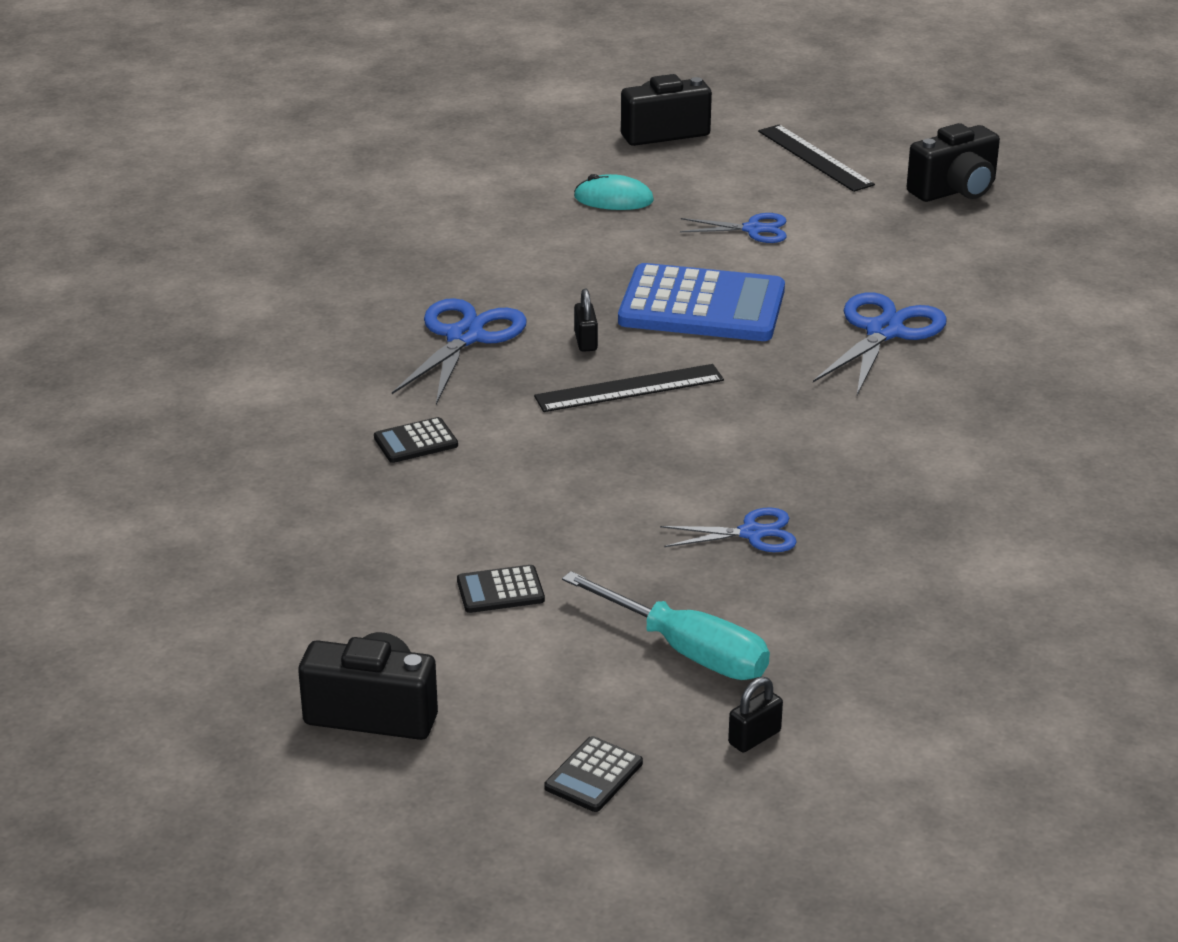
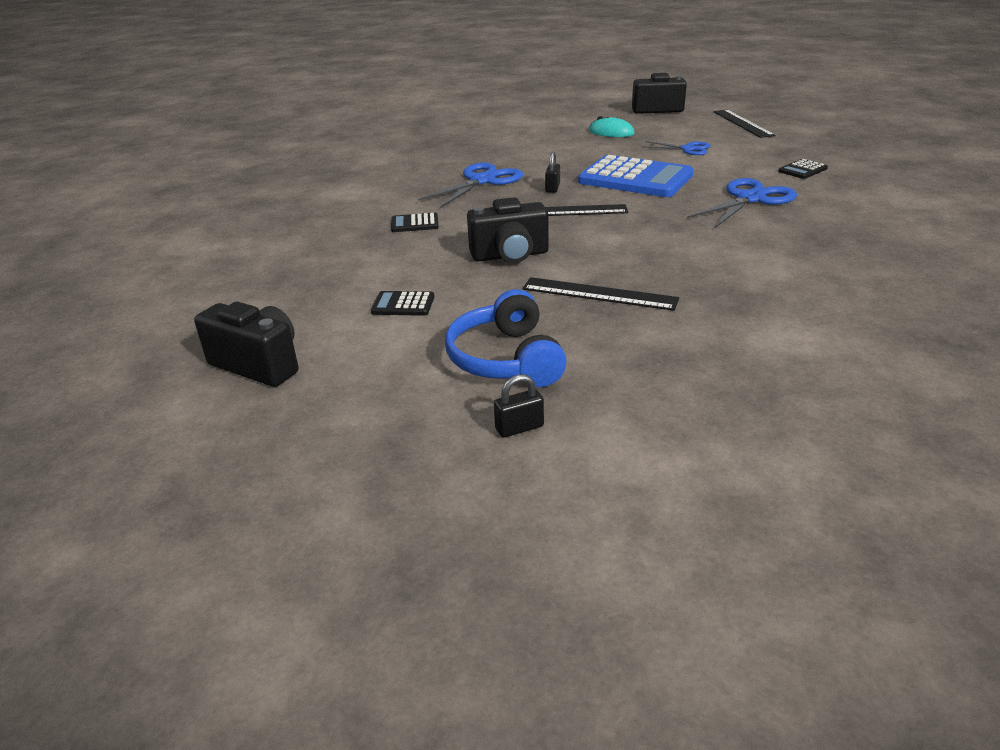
camera: 20 degrees right, 0 degrees up
black calculator [544,736,643,812] -> black calculator moved to [778,159,828,179]
turquoise screwdriver [562,571,770,680] -> blue headphones [445,289,567,387]
blue scissors [660,507,797,552] -> black ruler [522,277,679,311]
black camera [907,123,1000,202] -> black camera moved to [467,197,549,263]

